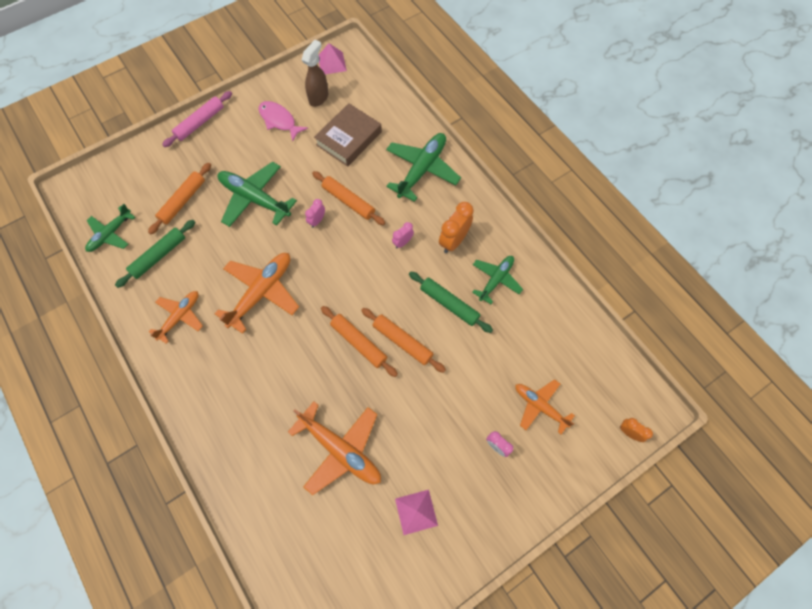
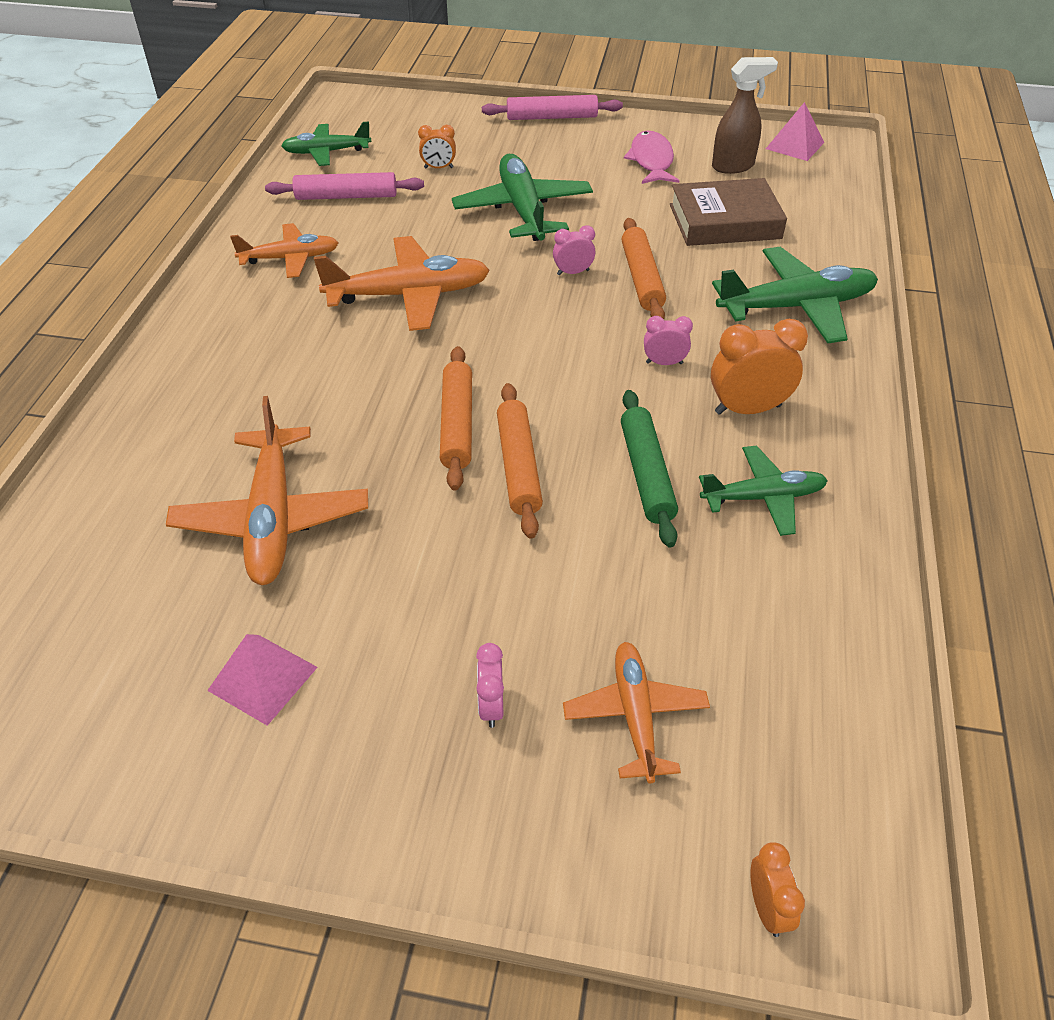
camera: 45 degrees right, 20 degrees down
green rolling pin [115,220,195,288] -> pink rolling pin [265,172,424,200]
orange rolling pin [148,163,211,234] -> orange clock [418,125,456,169]

